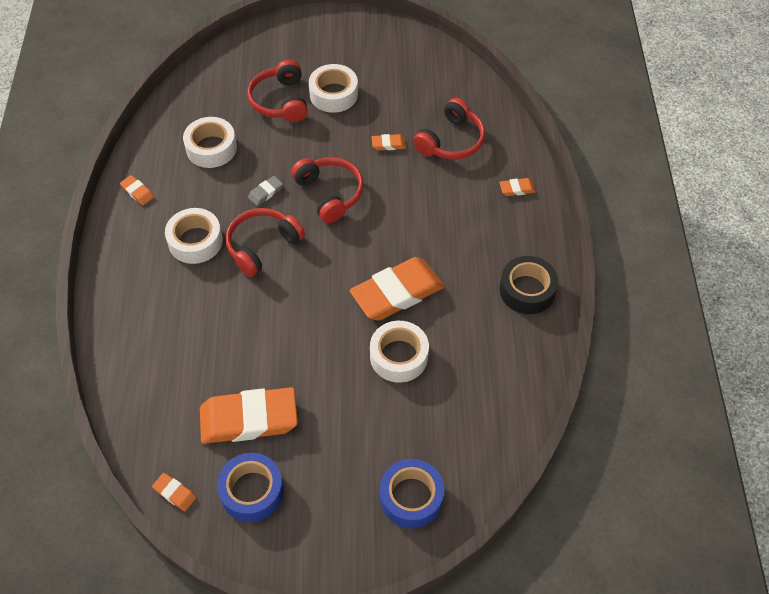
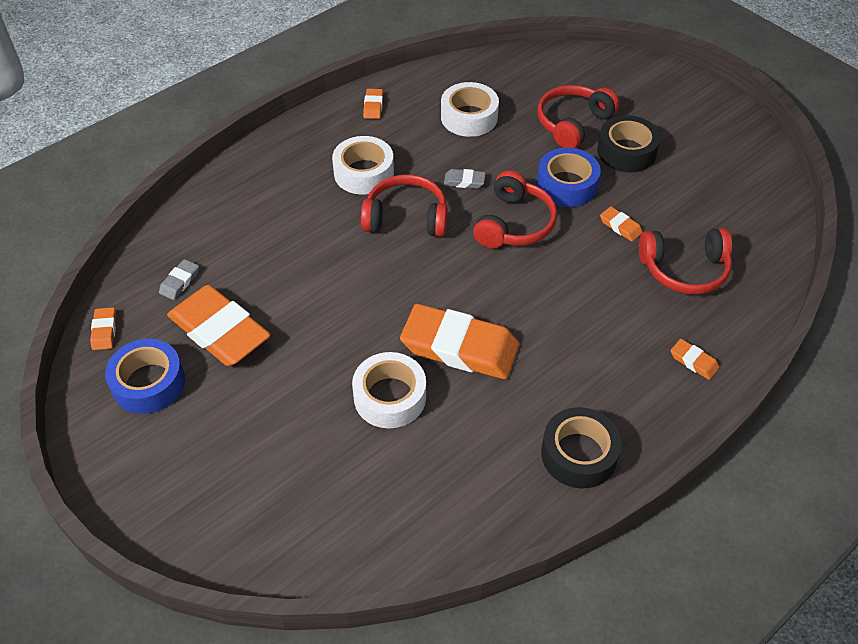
camera: 50 degrees right, 5 degrees down
white tape [309,64,358,113] -> black tape [597,115,661,172]
blue tape [380,459,444,529] -> blue tape moved to [537,148,601,207]
none -> grey eraser [159,259,199,300]

